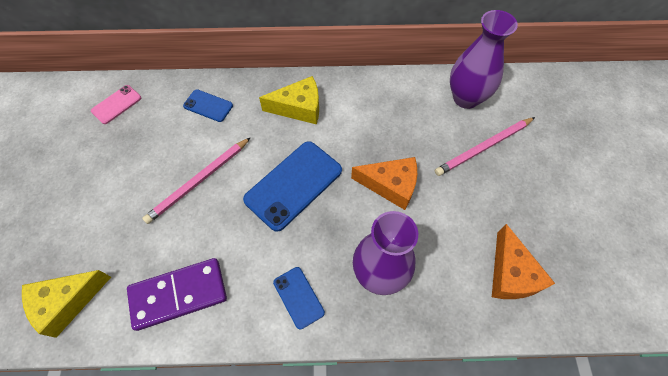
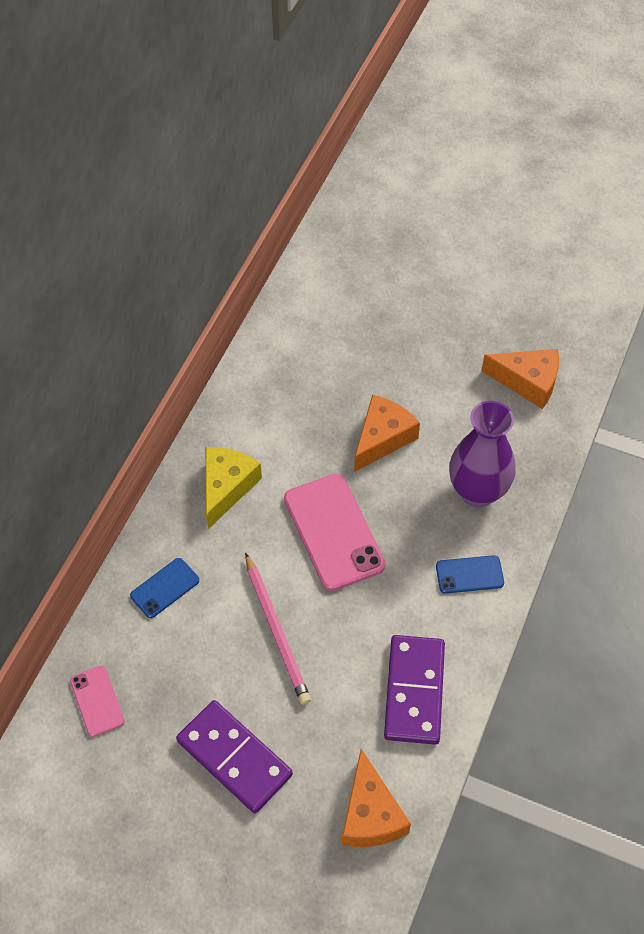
camera: 65 degrees left, 5 degrees down
yellow cheese [22,270,111,338] -> orange cheese [342,749,411,847]
blue phone [243,141,342,232] -> pink phone [284,474,386,591]
pink pencil [435,117,535,176] -> none
purple vase [450,10,518,109] -> none
none -> purple domino [176,700,293,813]

